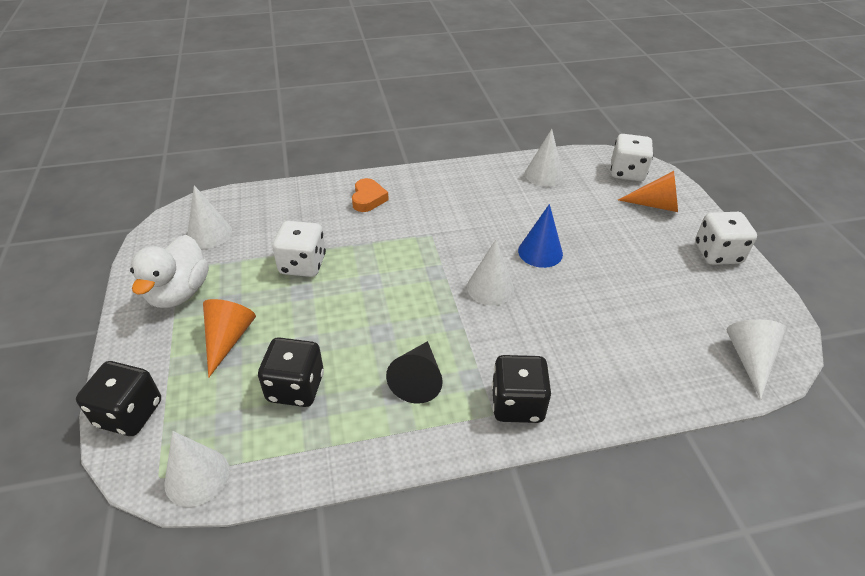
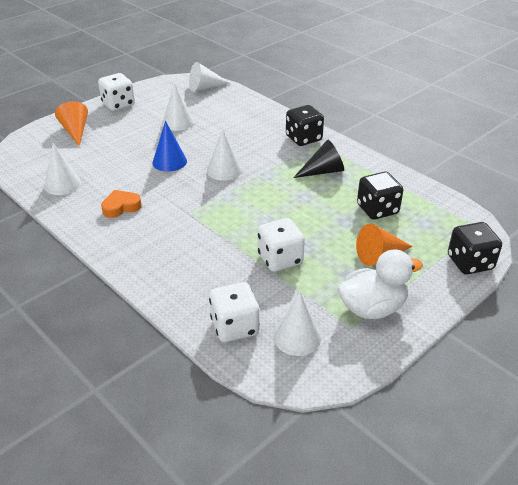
camera: 120 degrees left, 5 degrees down
white cone [164,431,229,507] -> white cone moved to [162,83,194,131]
orange heart [352,178,389,212] -> orange heart moved to [101,190,142,218]
white dice [611,134,653,181] -> white dice moved to [209,282,260,342]

